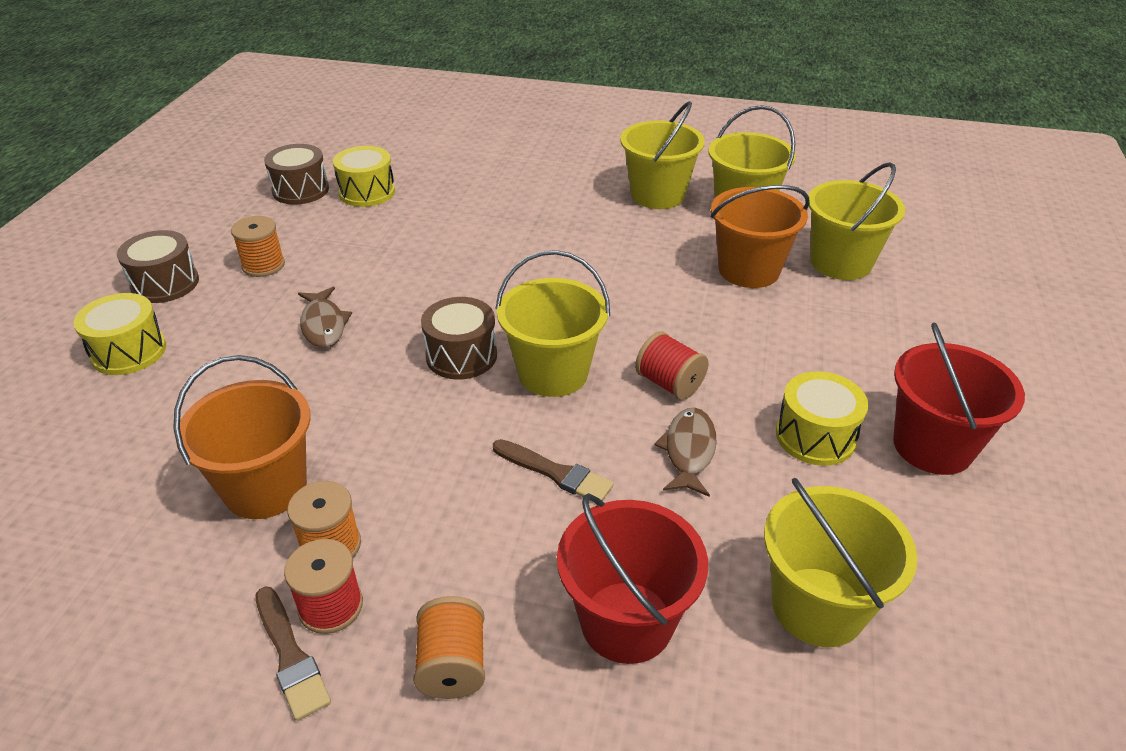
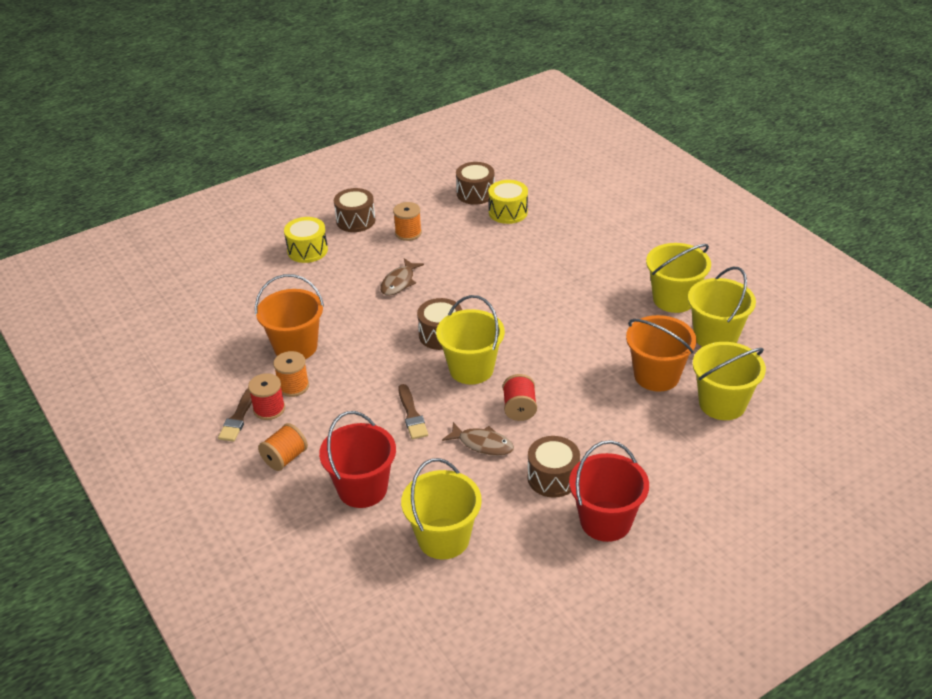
camera: 45 degrees right, 0 degrees up
brown fish [654,408,717,497] -> brown fish turned 60 degrees clockwise [442,422,514,456]
yellow drum [776,371,868,466] -> brown drum [528,436,580,498]

